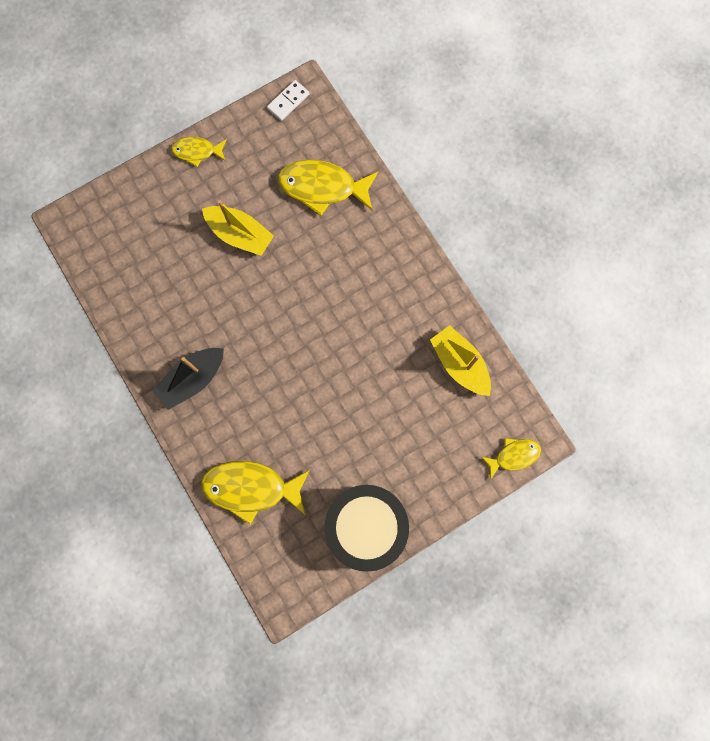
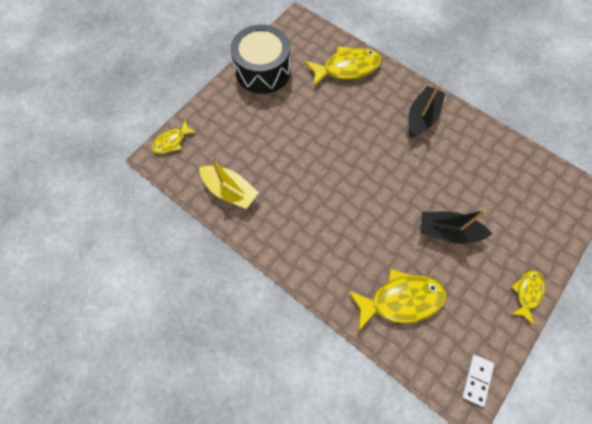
camera: 160 degrees right, 10 degrees down
yellow fish [171,137,227,167] -> yellow fish turned 45 degrees counterclockwise [511,270,545,325]
yellow boat [202,200,274,256] -> black boat [421,210,492,244]

